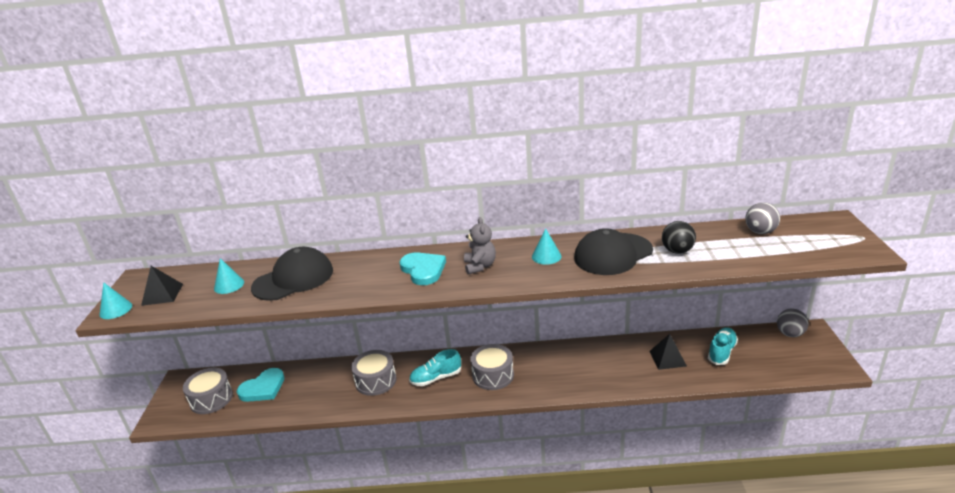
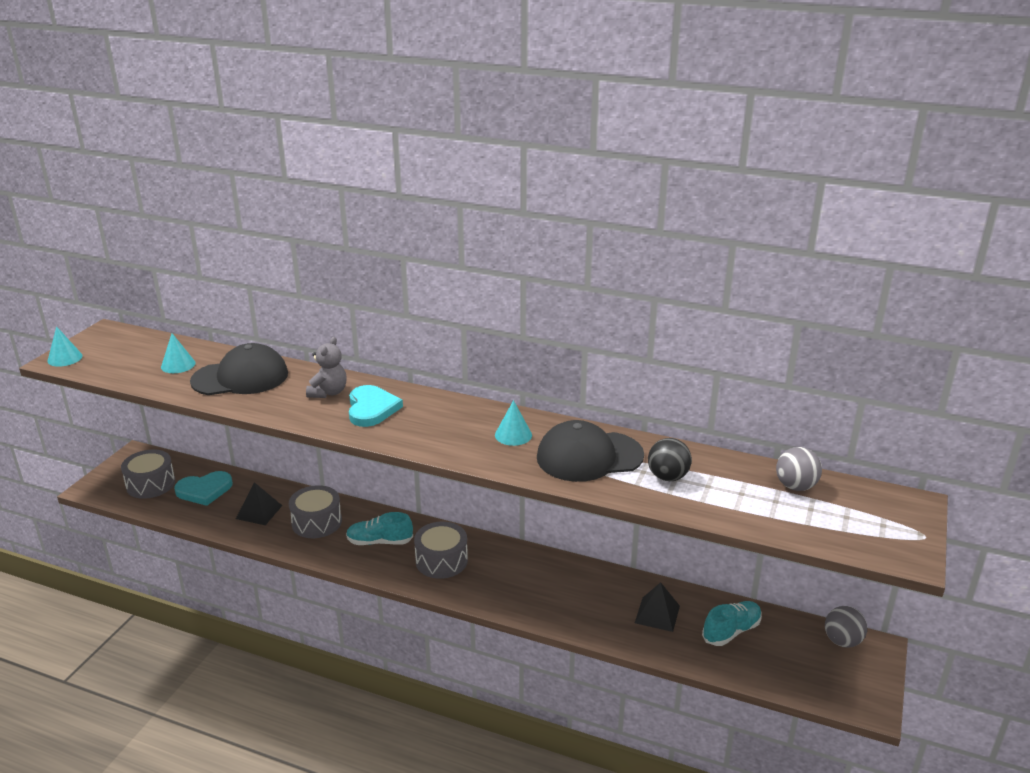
camera: 20 degrees right, 0 degrees up
black pyramid [141,266,183,306] -> black pyramid moved to [236,482,282,525]
grey teddy bear [464,217,496,274] -> grey teddy bear moved to [306,337,347,398]

